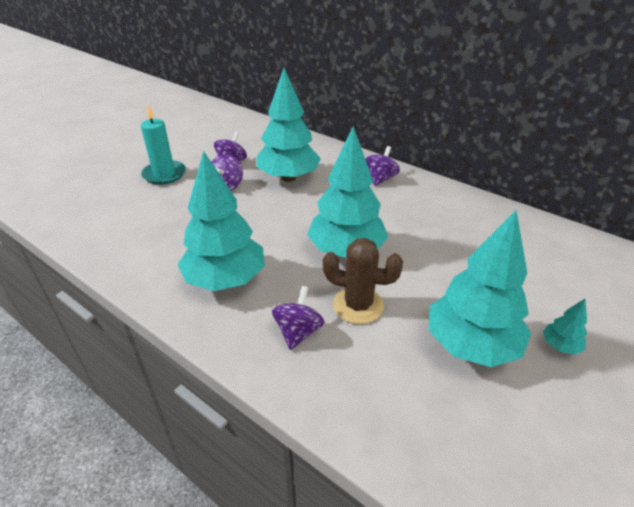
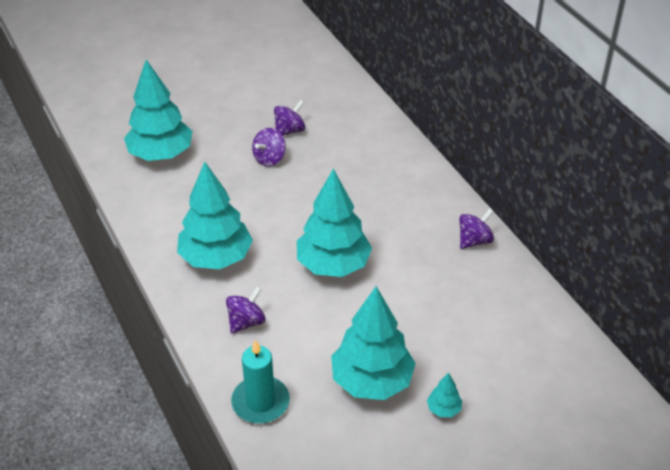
camera: 25 degrees right, 5 degrees up
turquoise candle [141,103,186,185] -> turquoise candle moved to [231,340,290,424]
turquoise tree [257,68,321,182] -> turquoise tree moved to [124,60,192,161]
brown cactus [323,238,403,324] -> none
purple spinning top [365,146,400,186] -> purple spinning top moved to [459,208,494,249]

